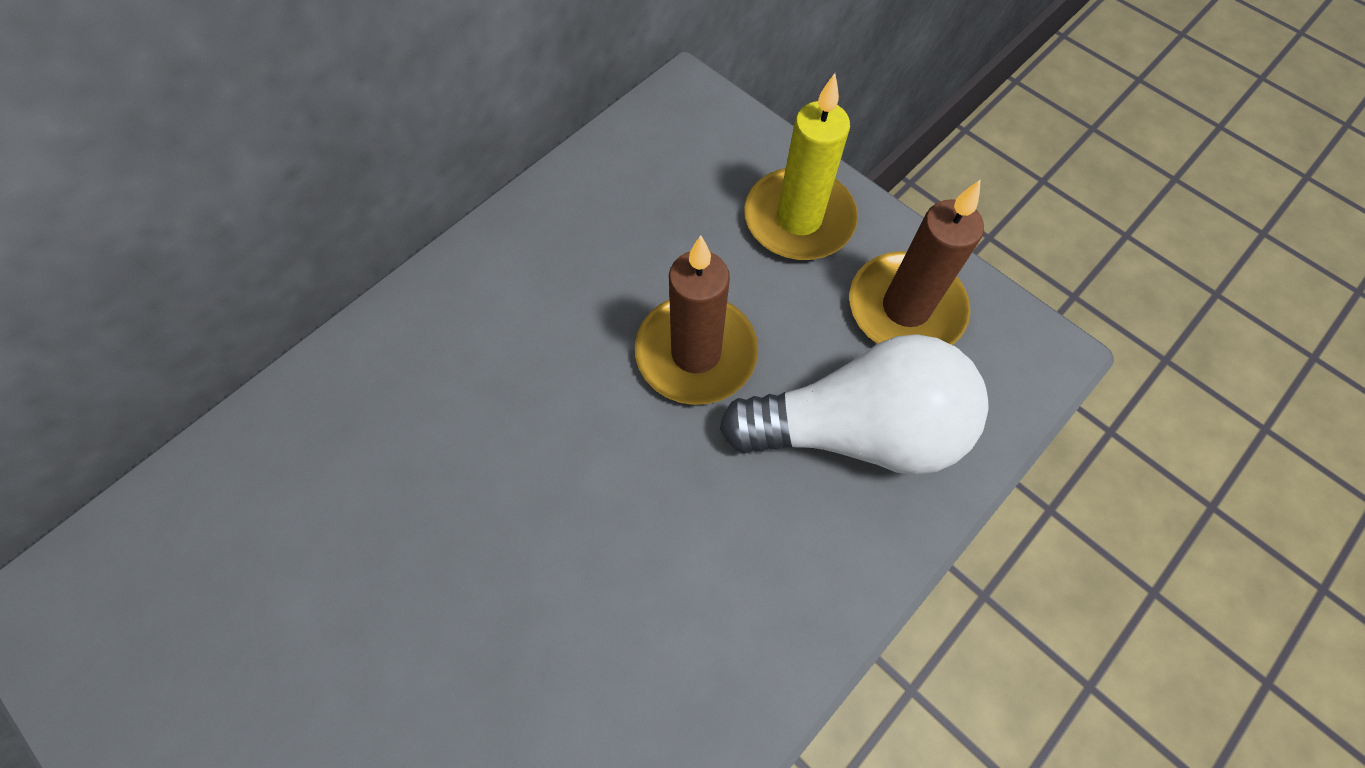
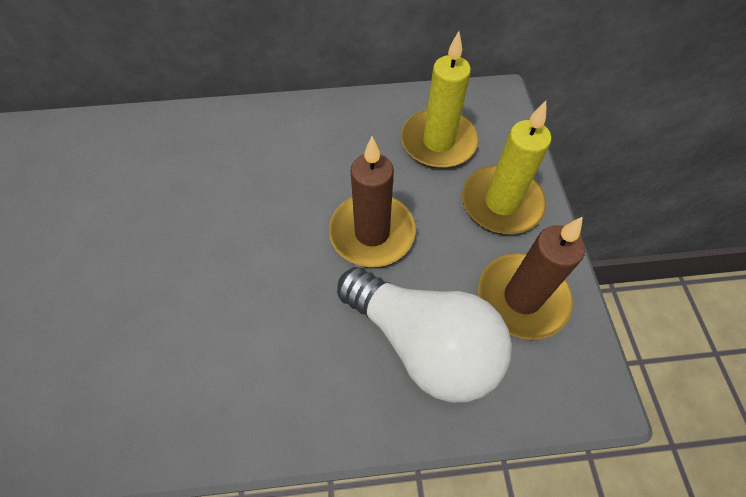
camera: 40 degrees right, 5 degrees down
none -> yellow candle [401,31,479,168]

